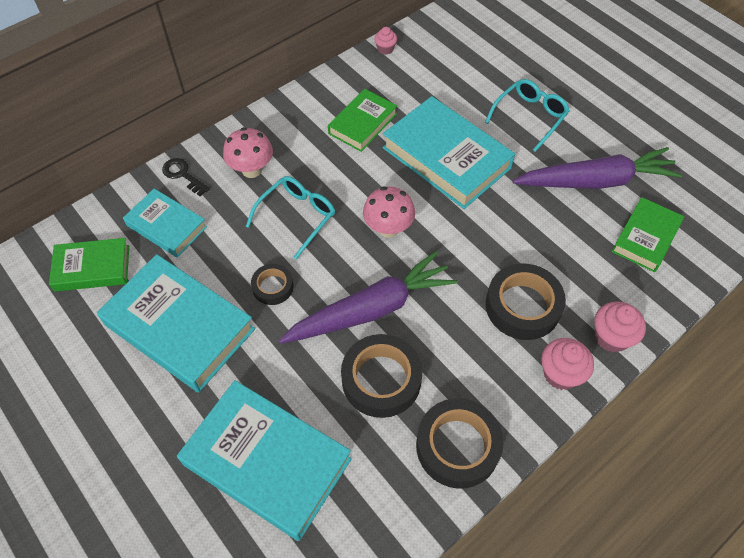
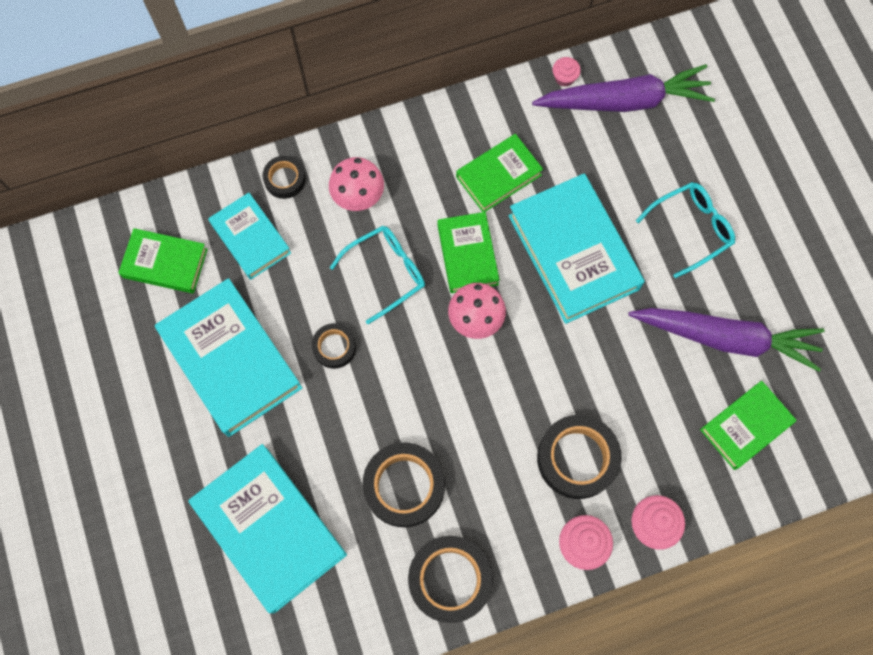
camera: 20 degrees right, 15 degrees up
black key [162,158,210,196] -> black tape [262,156,306,199]
purple carrot [278,251,458,344] -> purple carrot moved to [532,64,715,112]
none -> green book [438,212,500,293]

